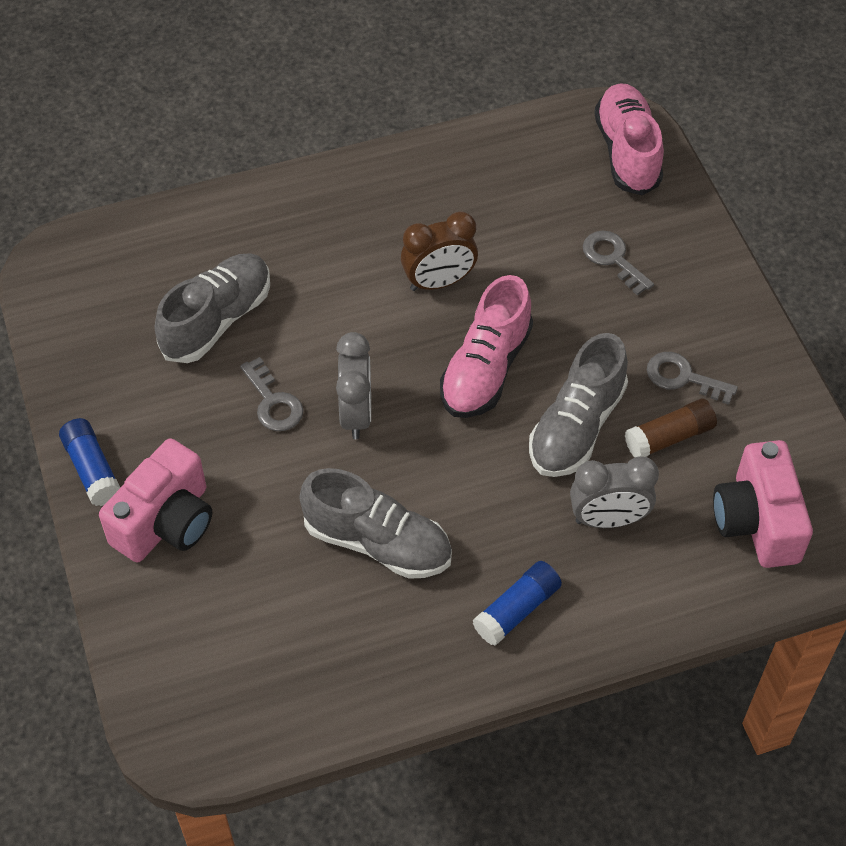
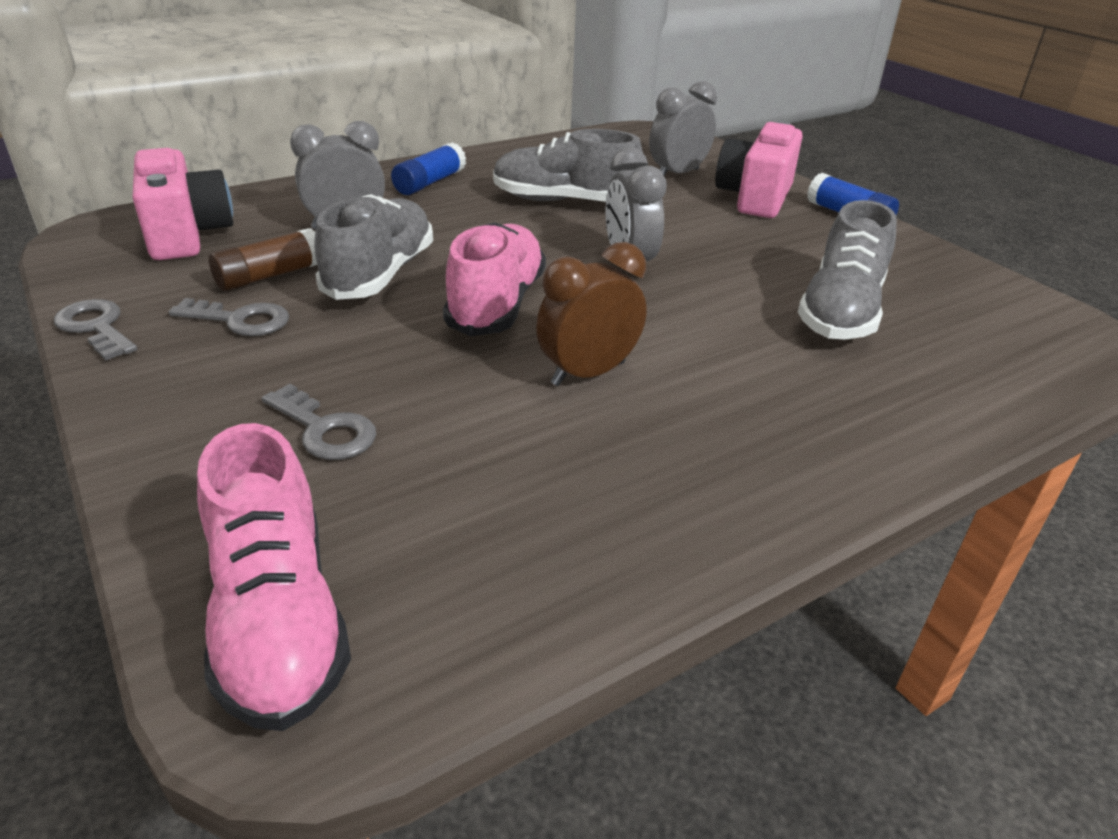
camera: 165 degrees right, 20 degrees down
grey key [240,357,303,431] -> grey key moved to [54,299,137,360]
none -> grey clock [649,81,717,175]

